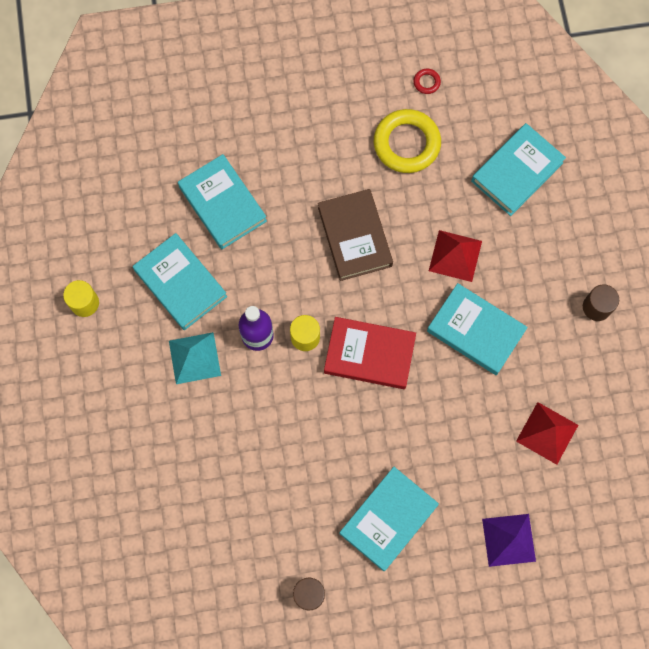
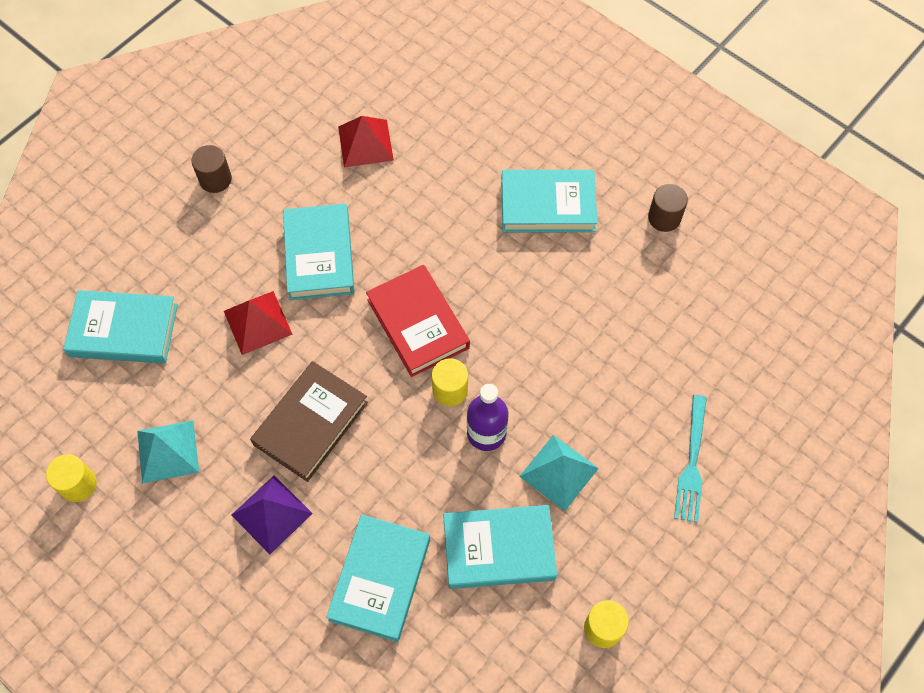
camera: 130 degrees left, 10 degrees down
turquoise book [133,233,227,330] -> turquoise book turned 75 degrees clockwise [443,505,557,589]
yellow ring [374,109,441,173] -> turquoise pyramid [137,420,199,484]
red ring [414,69,441,94] -> yellow cylinder [46,454,97,502]
purple pyramid [482,514,536,567] -> purple pyramid moved to [231,476,313,554]
none -> turquoise fork [674,395,707,523]

